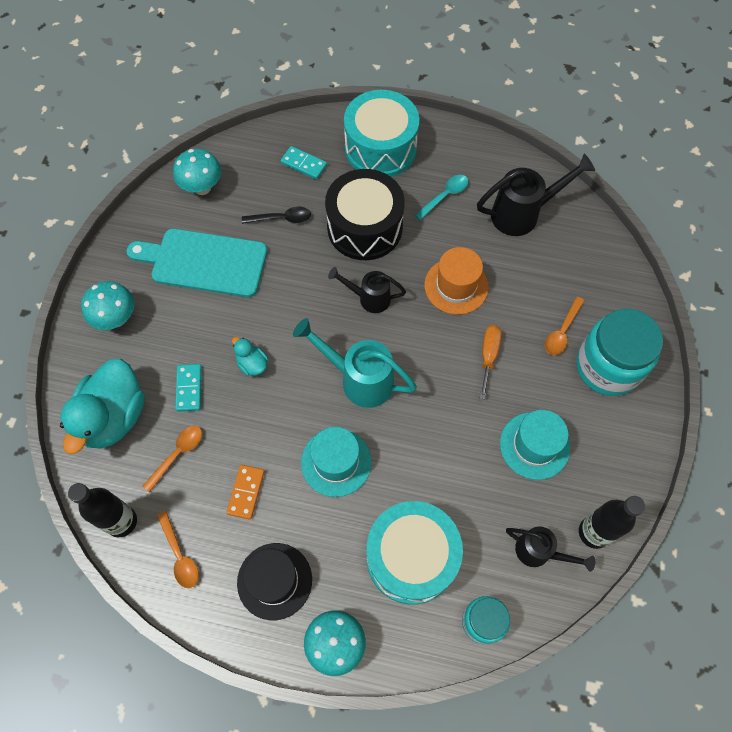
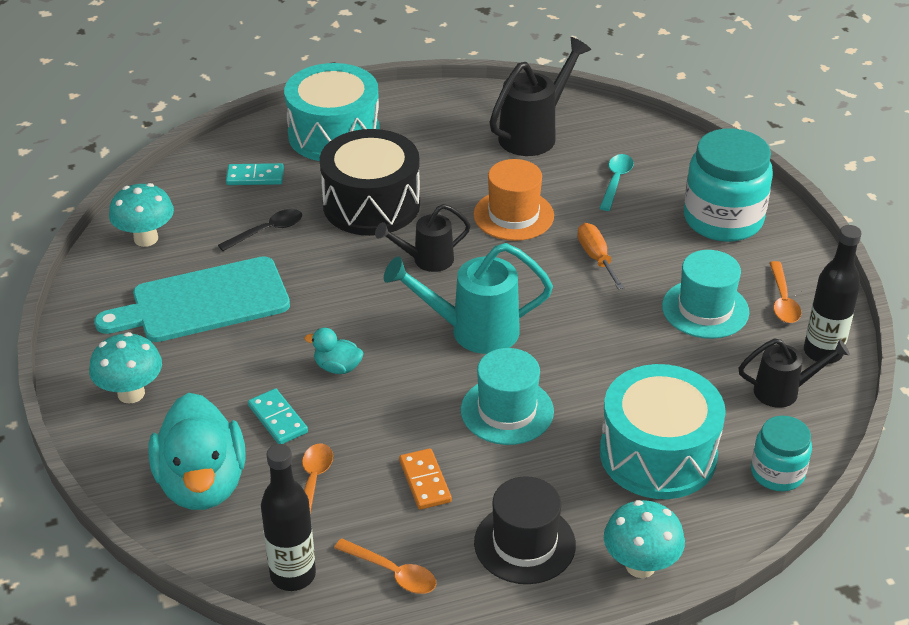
camera: 30 degrees left, 25 degrees down
turquoise spoon [415,175,469,220] -> turquoise spoon moved to [600,154,634,211]
orange spoon [545,297,584,355] -> orange spoon moved to [770,261,801,323]

